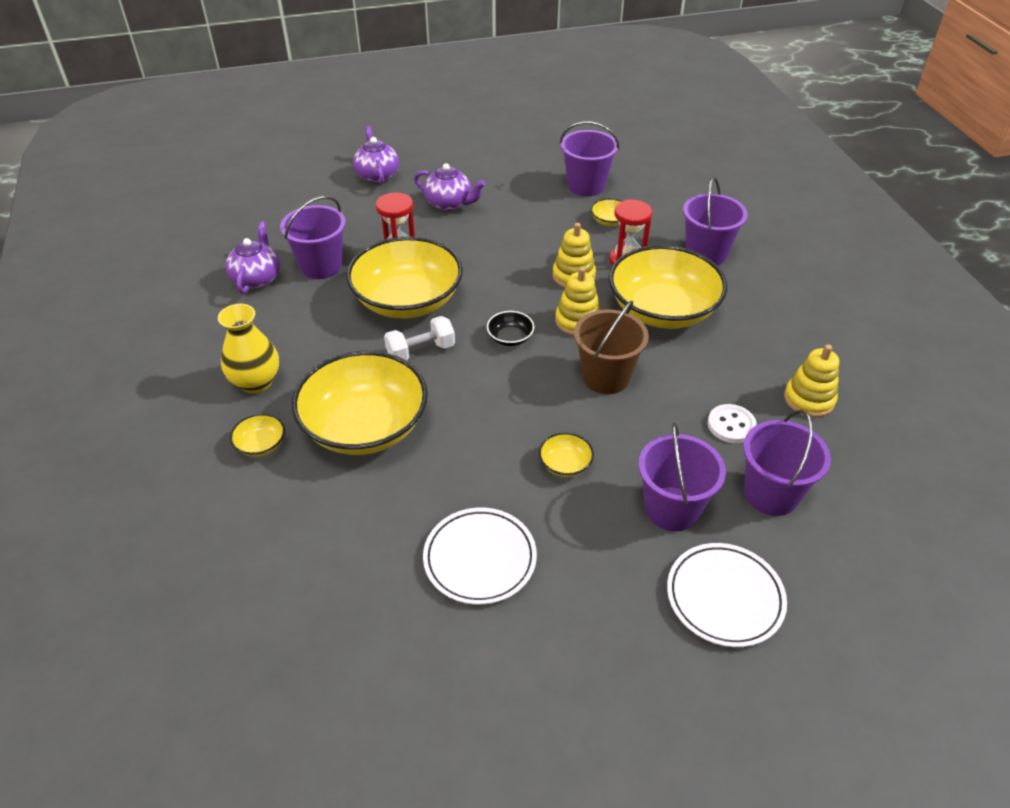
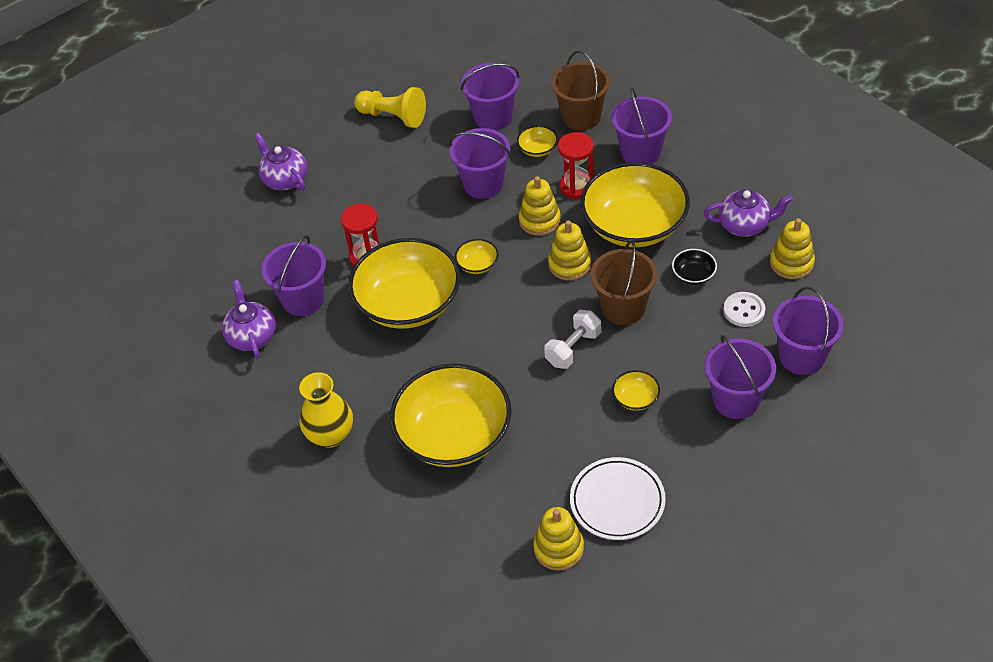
camera: 20 degrees left, 5 degrees up
yellow bowl [230,414,285,457] -> yellow bowl moved to [455,239,498,274]
white dumbbell [384,316,455,361] -> white dumbbell moved to [544,310,601,369]
purple teapot [414,163,486,211] -> purple teapot moved to [704,189,793,237]
black bowl [487,311,534,346] -> black bowl moved to [672,249,717,285]
white plate [667,543,787,647] -> none
none -> yellow pawn [354,87,426,128]
none -> purple bucket [449,128,511,199]
none -> yellow stacking toy [533,507,584,571]
none -> brown bucket [552,50,610,131]

